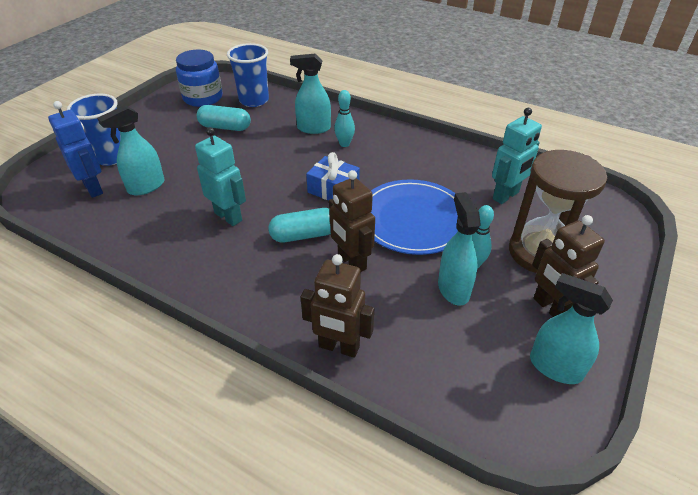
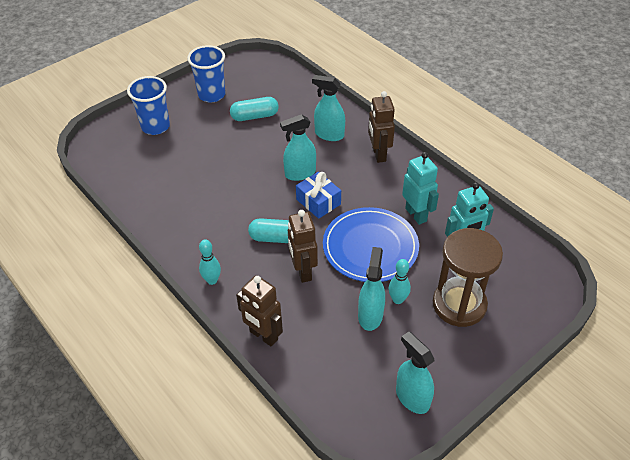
camera: 20 degrees right, 5 degrees up
blue robot [48,101,103,198] -> none
turquoise spray bottle [97,105,164,195] -> turquoise spray bottle moved to [280,114,316,181]
blue jar [176,49,222,107] -> none
turquoise robot [195,127,246,226] -> turquoise robot moved to [402,152,439,225]
turquoise capsule [197,105,251,131] -> turquoise capsule turned 45 degrees counterclockwise [230,97,279,121]
blue cup [227,43,269,107] -> blue cup moved to [187,45,226,102]
turquoise bowling pin [334,90,355,147] -> turquoise bowling pin moved to [199,239,221,285]
brown robot [532,215,605,317] -> brown robot moved to [368,91,395,163]

